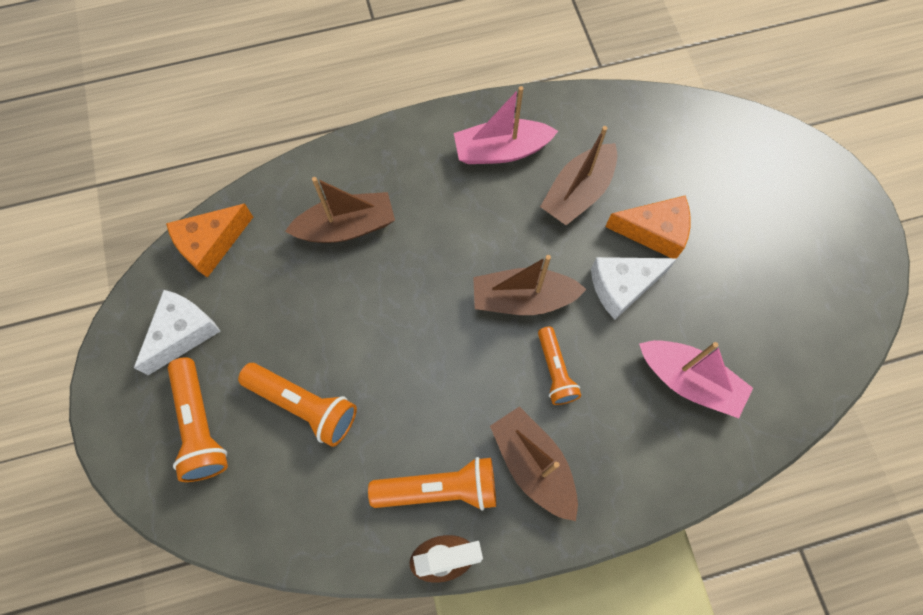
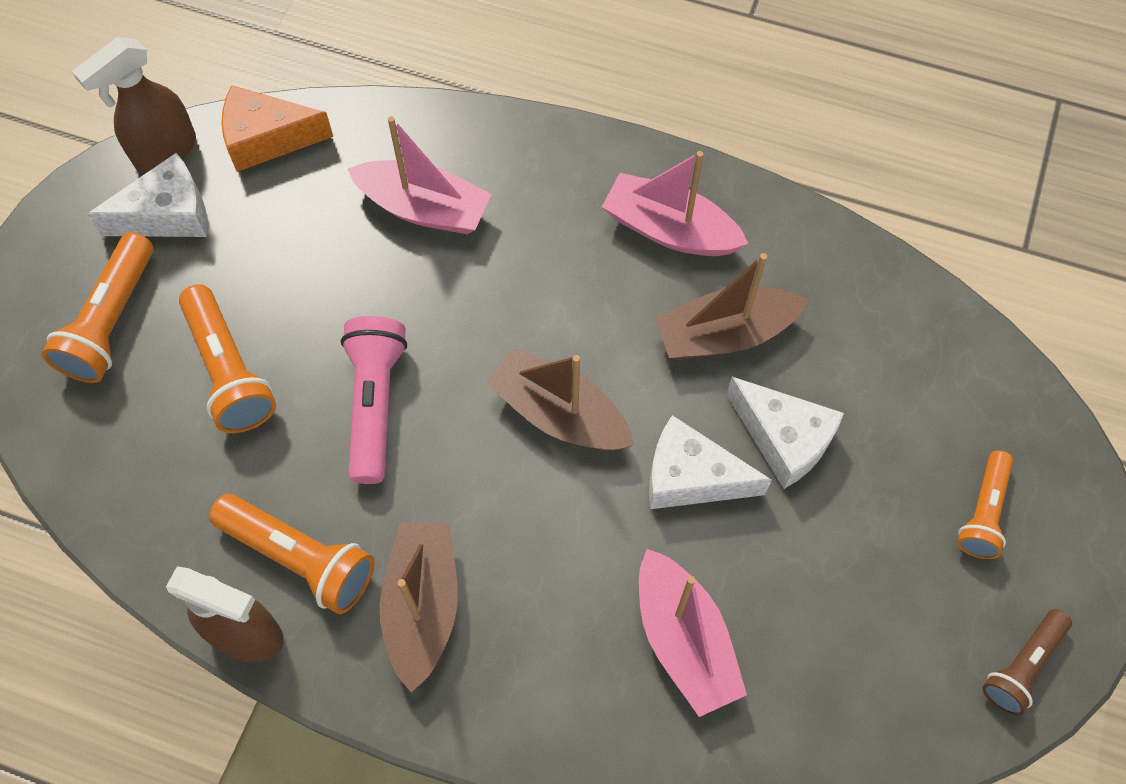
camera: 35 degrees right, 5 degrees down
brown boat [285,177,395,243] -> pink boat [347,116,492,234]
orange flashlight [538,326,581,405] -> orange flashlight moved to [957,450,1013,559]
orange cheese [605,195,691,258] -> white cheese [726,377,844,489]
none -> brown spray bottle [72,37,196,173]
none -> pink flashlight [341,316,407,484]
none -> brown flashlight [982,609,1072,716]

